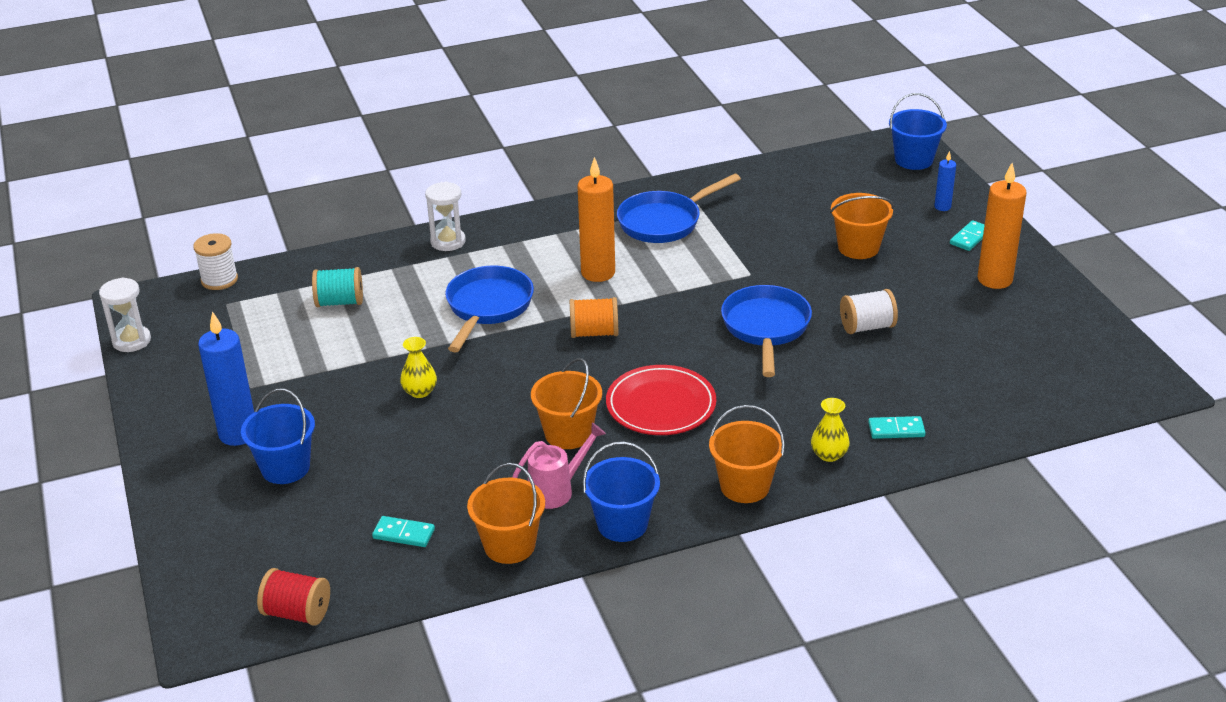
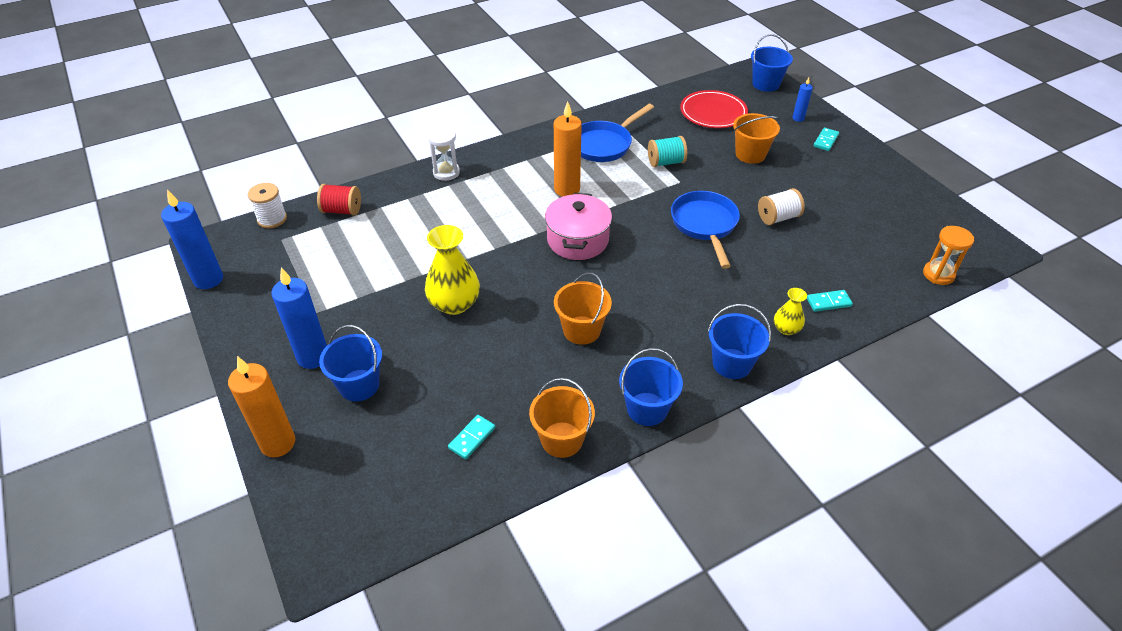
camera: 10 degrees left, 10 degrees up
white hourglass [99,277,151,352] -> blue candle [161,189,223,289]
red spool [257,568,330,626] -> red spool moved to [317,184,361,216]
turquoise spool [312,267,363,307] -> turquoise spool moved to [648,136,687,167]
turquoise domino [372,516,435,547] -> turquoise domino turned 60 degrees counterclockwise [448,415,495,460]
yellow vase [400,337,437,398] -> yellow vase [425,225,480,315], size x1.86
blue pan [445,265,534,352] -> none
pink watering can [512,423,606,509] -> none
orange spool [570,297,618,338] -> pink pot [545,193,612,260]
red plate [606,365,716,435] -> red plate moved to [680,90,748,128]
orange bucket [709,405,785,503] -> blue bucket [708,304,771,379]
orange candle [978,163,1027,289] -> orange candle moved to [228,356,295,457]
none -> orange hourglass [923,226,974,285]

